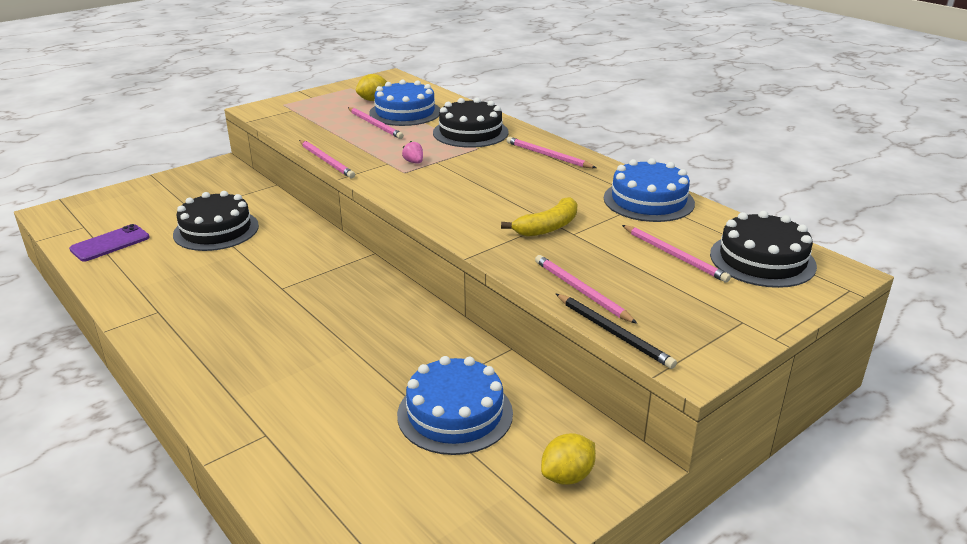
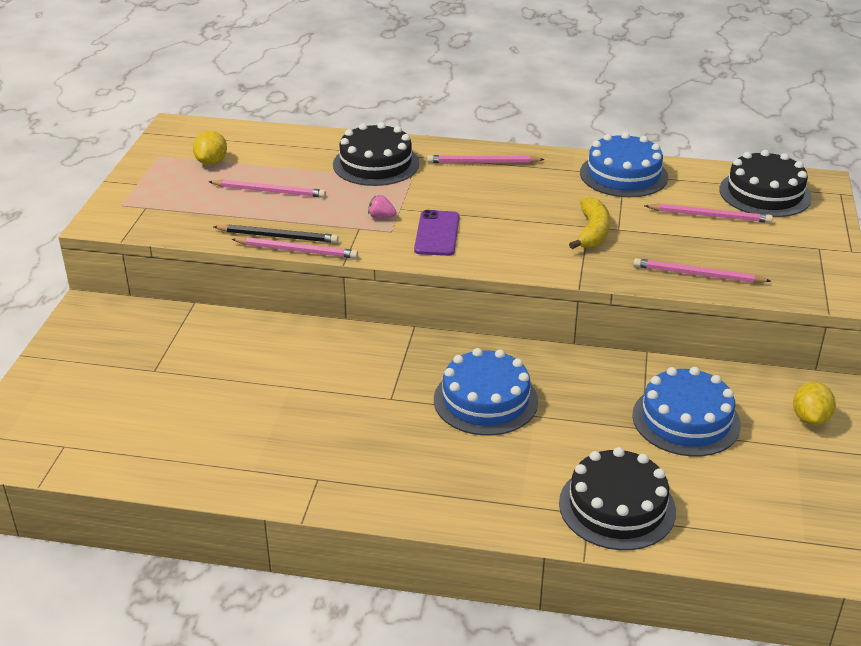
camera: 40 degrees left, 5 degrees up
purple phone [69,224,150,262] -> purple phone moved to [414,210,459,256]
black cake [173,191,259,251] -> black cake moved to [559,447,676,550]
blue cake [369,80,440,126] -> blue cake moved to [434,348,538,435]
black pencil [556,294,677,369] -> black pencil moved to [213,224,339,243]

